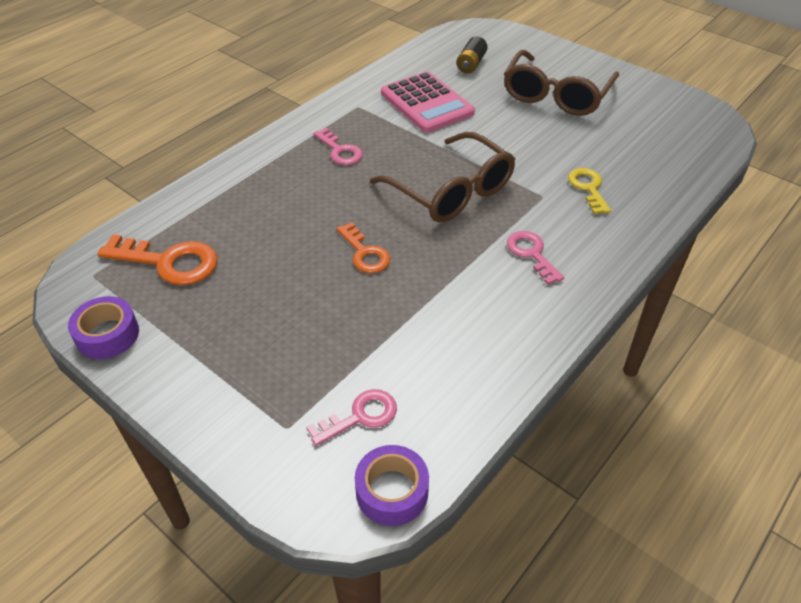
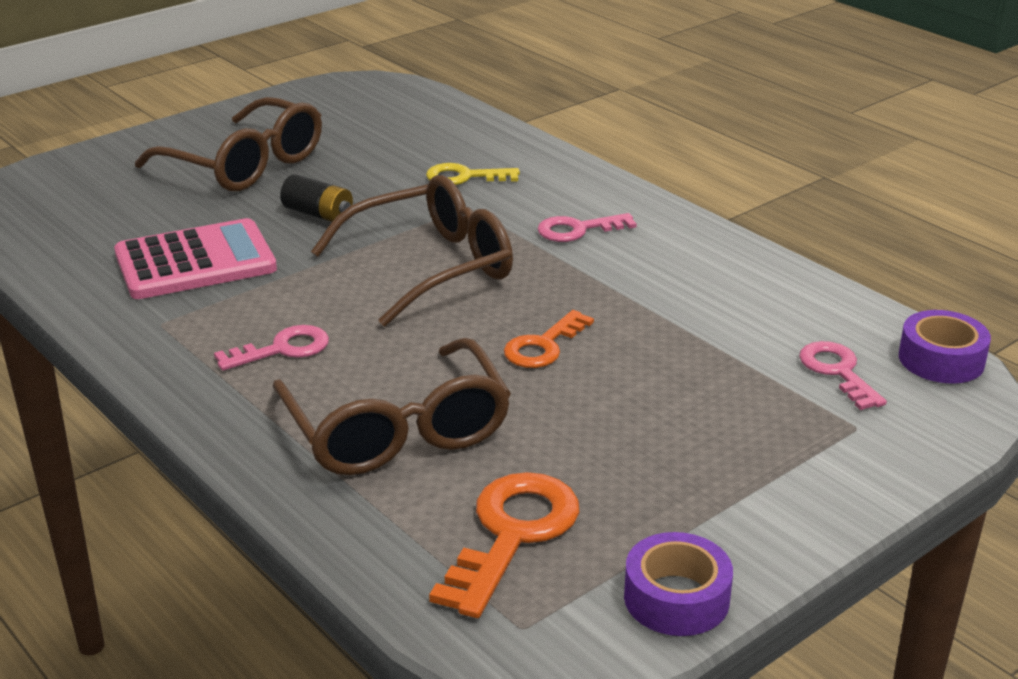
camera: 80 degrees left, 15 degrees down
orange key [337,222,390,273] -> orange key turned 150 degrees clockwise [504,310,594,368]
black battery [456,36,487,73] -> black battery moved to [280,174,353,222]
none -> brown glasses [272,338,511,475]

